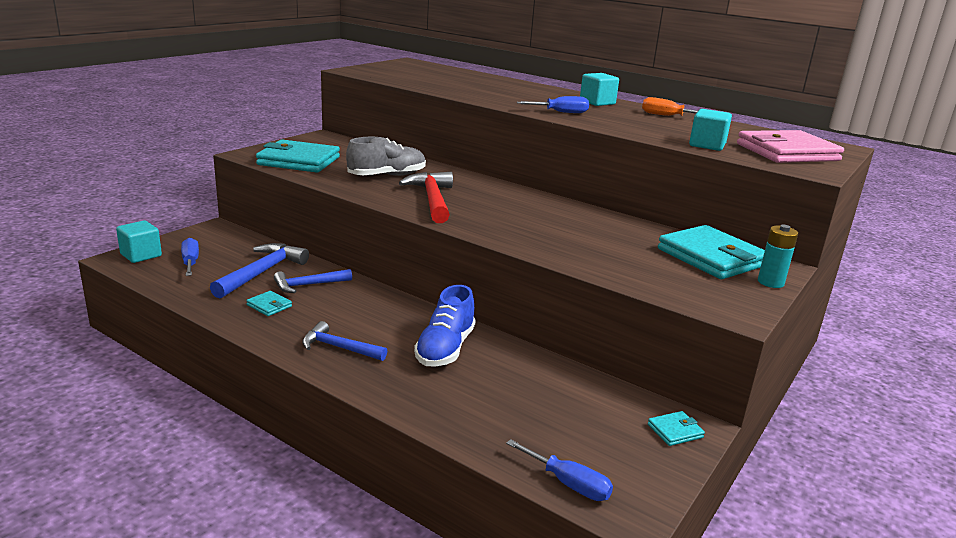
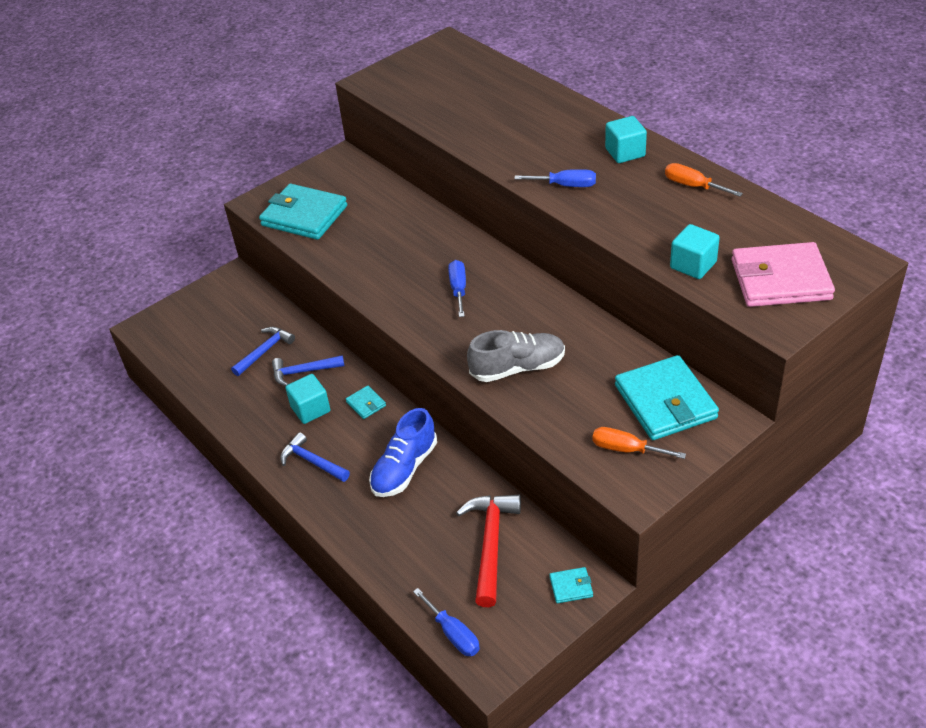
camera: 20 degrees right, 20 degrees up
turquoise cube [116,221,162,263] -> turquoise cube moved to [285,374,330,424]
blue screwdriver [181,238,199,276] -> blue screwdriver moved to [448,260,466,317]
blue hammer [210,243,309,299] -> blue hammer [231,327,295,376], size x0.66
turquoise wallet [246,291,292,316] -> turquoise wallet moved to [346,386,386,419]
grey shoe [346,137,426,176] -> grey shoe moved to [467,330,565,382]
red hammer [399,172,453,223] -> red hammer moved to [456,495,521,607]
turquoise battery [758,225,798,288] -> none
none -> orange screwdriver [592,427,686,459]

